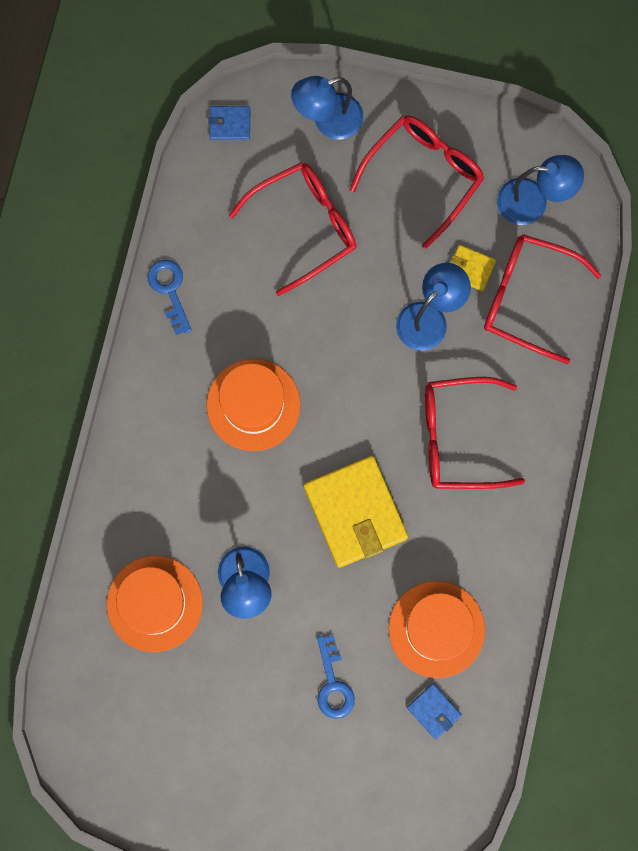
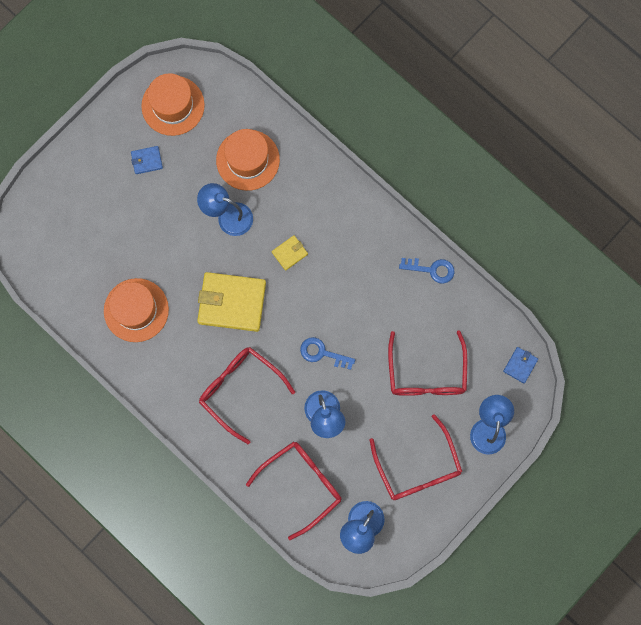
camera: 120 degrees right, 0 degrees up
orange hat [207,359,301,451] -> orange hat moved to [141,73,205,136]
blue key [317,635,355,719] -> blue key moved to [300,337,355,370]
blue wallet [407,683,462,739] -> blue wallet moved to [131,146,163,174]
red glasses [425,377,525,489] -> red glasses turned 75 degrees counterclockwise [199,347,295,444]
yellow wallet [450,245,496,291] -> yellow wallet moved to [272,235,308,271]

